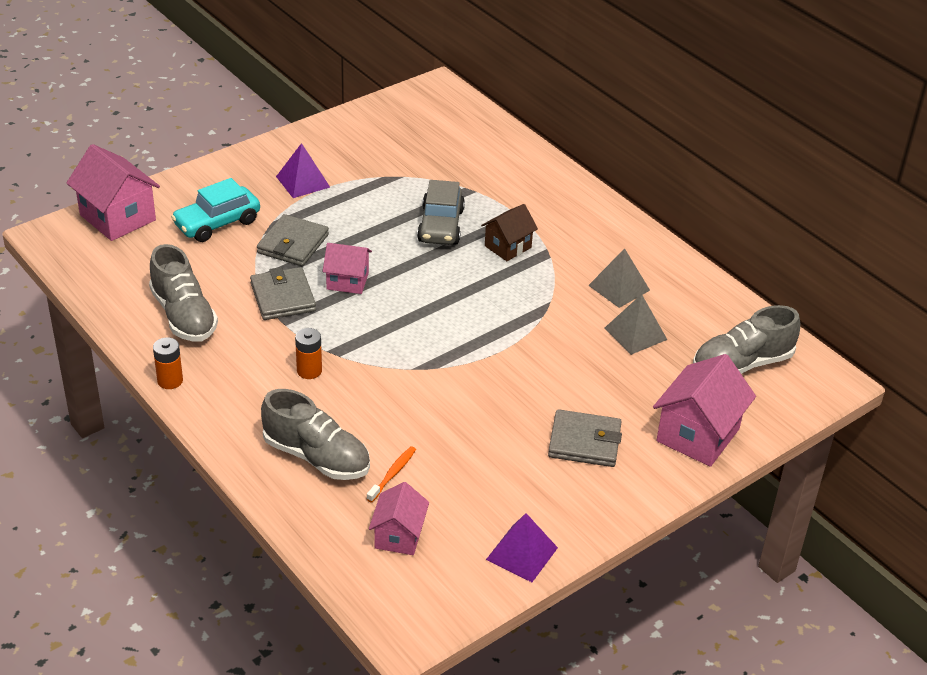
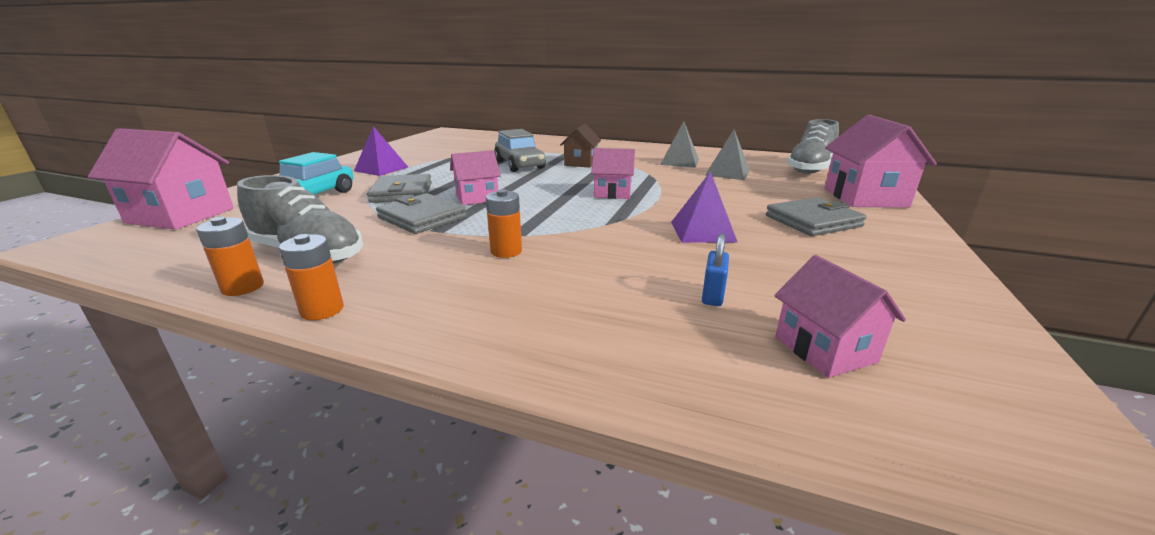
camera: 30 degrees left, 15 degrees down
grey shoe [261,389,370,480] -> none
orange toothbrush [367,446,416,503] -> blue padlock [702,233,729,306]
purple pyramid [486,513,558,582] -> purple pyramid moved to [671,171,737,243]
none -> orange battery [196,217,264,296]
none -> pink house [591,148,635,199]

